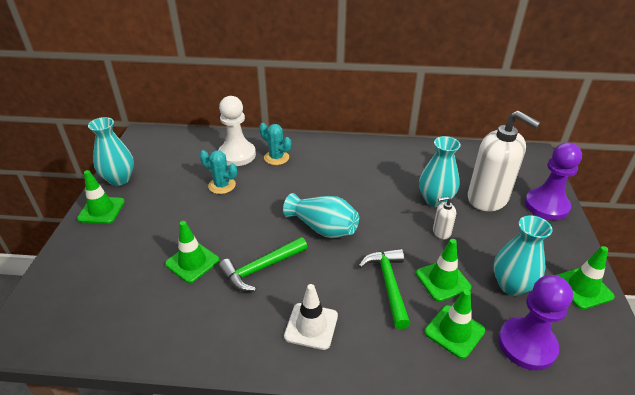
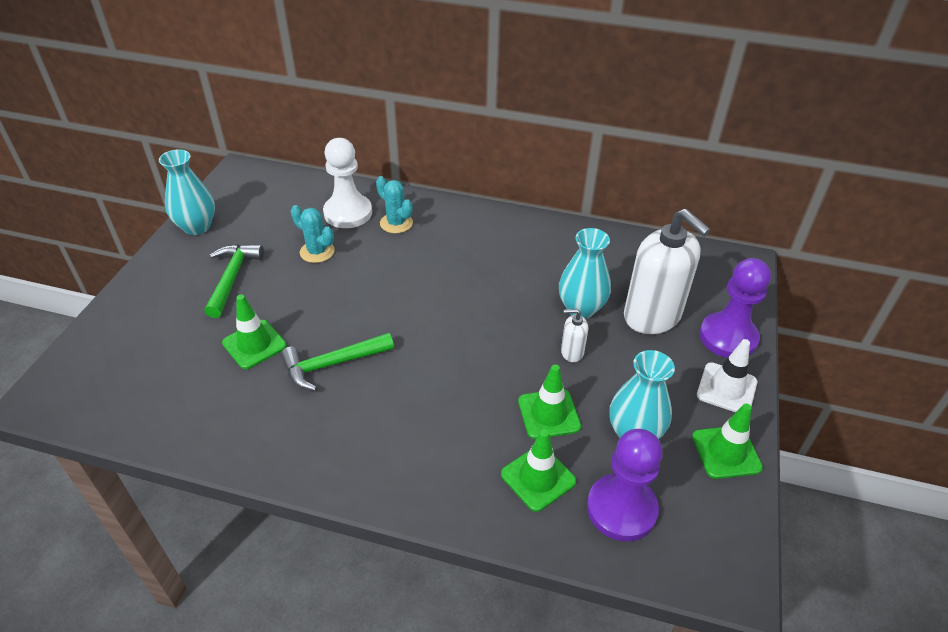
camera: 10 degrees right, 5 degrees up
green traffic cone [77,170,125,224] -> none
turquoise vase [283,193,359,238] -> none
white traffic cone [284,284,338,350] -> white traffic cone moved to [697,339,757,413]
green hammer [359,248,410,329] -> green hammer moved to [204,244,264,318]

